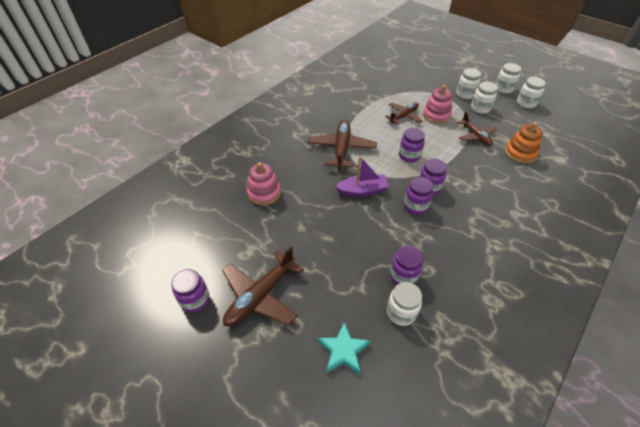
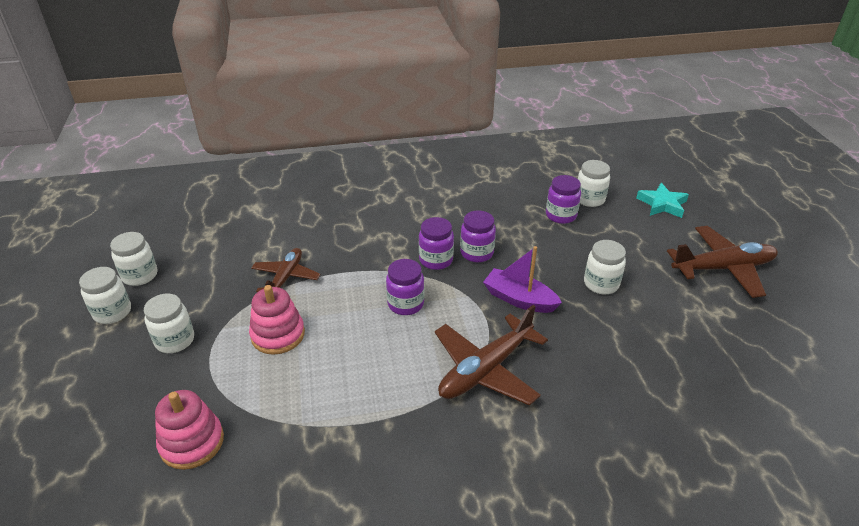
camera: 140 degrees left, 10 degrees down
purple jar [171,269,209,312] -> none
pink stacking toy [247,162,281,205] -> pink stacking toy moved to [155,390,224,470]
brown plane [385,103,423,125] -> none
white jar [471,82,498,114] -> white jar moved to [584,240,626,294]
orange stacking toy [505,122,543,163] -> none

